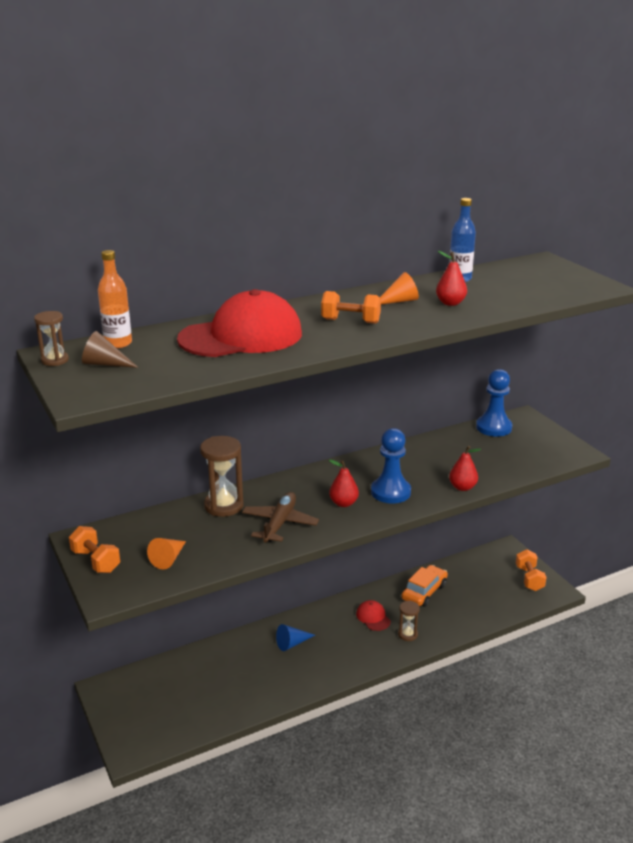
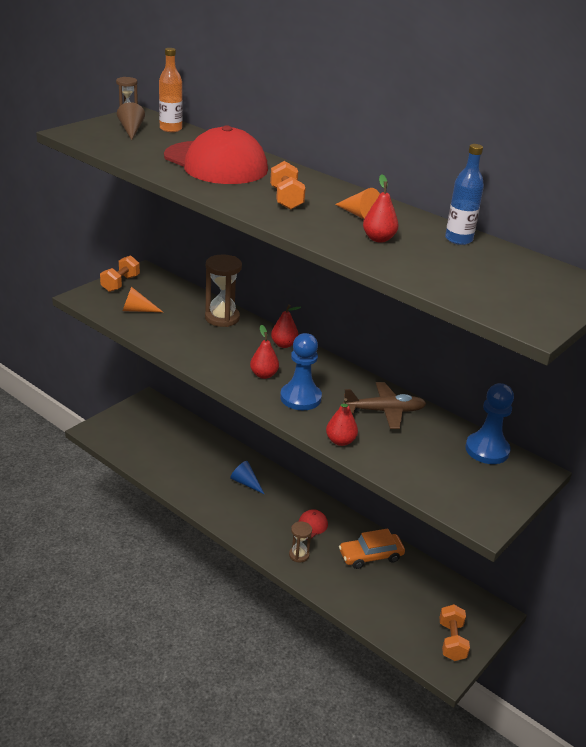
camera: 65 degrees right, 5 degrees up
brown plane [242,492,319,543] -> brown plane moved to [343,382,427,429]
orange car [402,565,448,607] -> orange car turned 150 degrees clockwise [339,528,405,569]
orange dumbbell [516,549,547,591] -> orange dumbbell turned 60 degrees counterclockwise [439,604,470,661]
none -> red pear [271,304,301,348]

